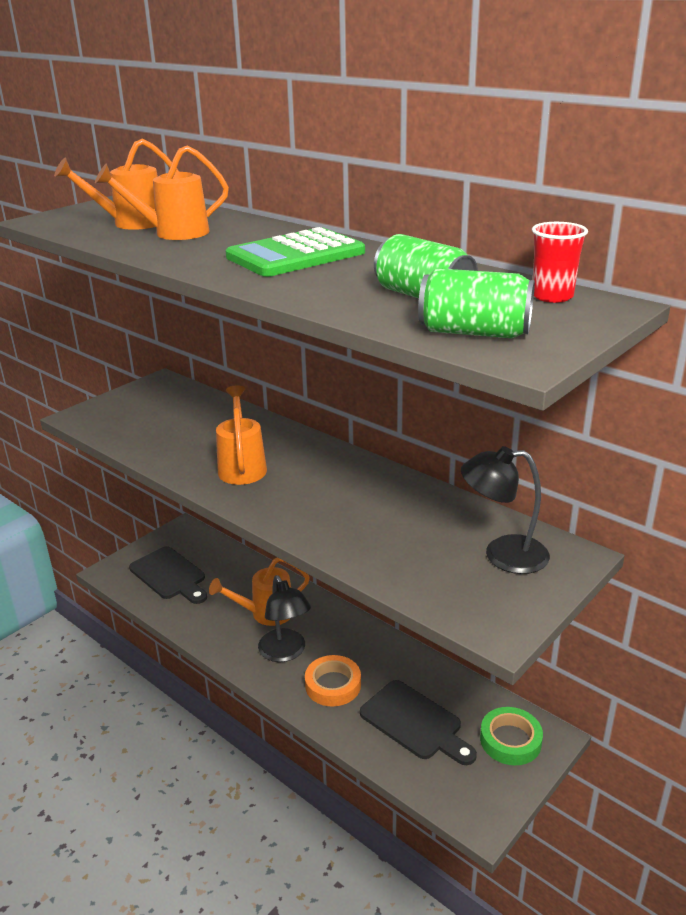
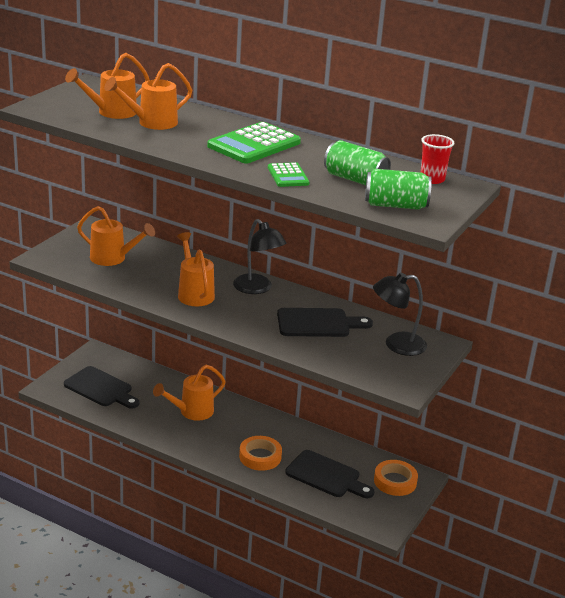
camera: 15 degrees left, 0 degrees up
black lamp [258,575,311,662] -> black lamp moved to [233,219,287,294]
green tape [480,707,543,765] -> orange tape [374,460,418,496]
none -> orange watering can [77,206,155,266]
none -> green calculator [268,162,310,187]
none -> black cutting board [277,308,373,337]

